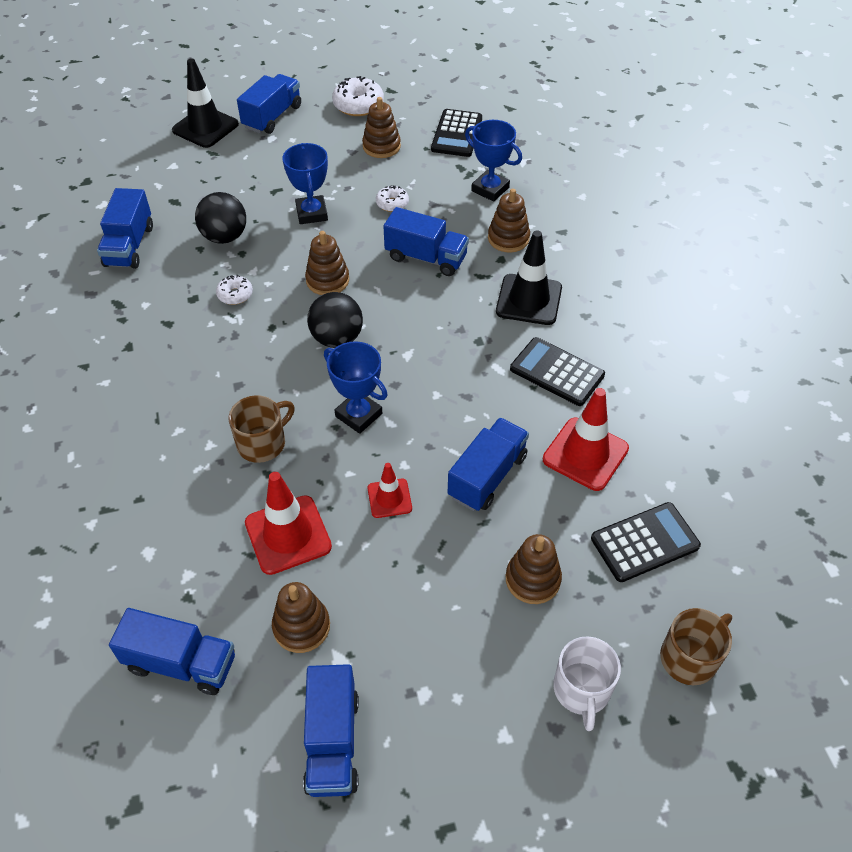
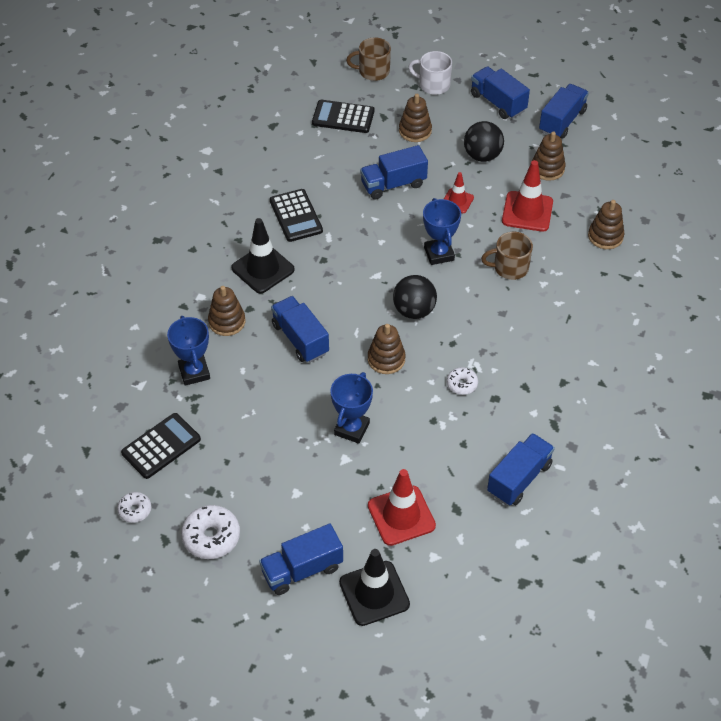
camera: 145 degrees left, 0 degrees up
blue truck [109,608,235,695] -> blue truck moved to [471,66,530,119]
black ball [195,192,246,244] -> black ball moved to [464,121,504,162]
brown stacking toy [362,97,401,158] -> brown stacking toy moved to [588,200,624,249]
white donut [376,185,409,212] -> white donut moved to [117,492,151,523]
red traffic cone [543,388,629,491] -> red traffic cone moved to [368,469,436,546]
white mug [553,636,621,731] -> white mug turned 105 degrees counterclockwise [408,51,452,95]

